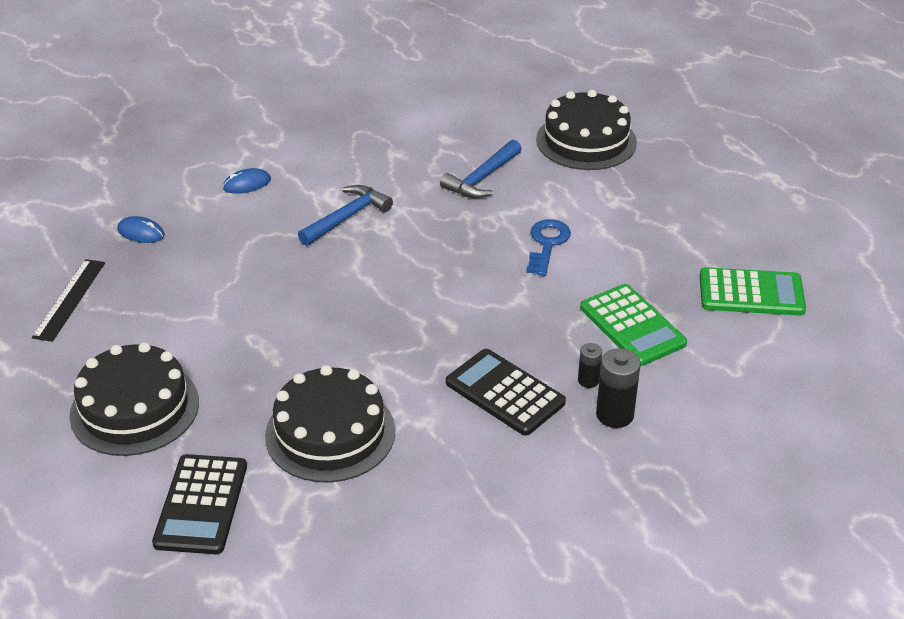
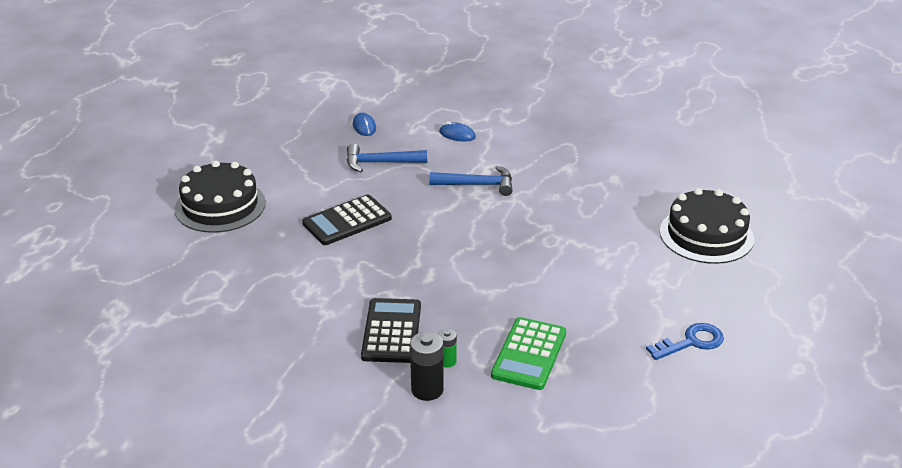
camera: 50 degrees right, 5 degrees down
black ruler [32,259,105,342] -> none
black calculator [152,454,247,554] -> black calculator moved to [302,195,392,245]
black cake [265,365,396,483] -> none
blue hammer [440,139,522,198] -> blue hammer moved to [347,144,427,172]
blue key [526,219,571,276] -> blue key moved to [646,323,724,360]
black battery [578,343,602,388] -> green battery [438,329,457,368]
green calculator [699,267,806,315] -> none

